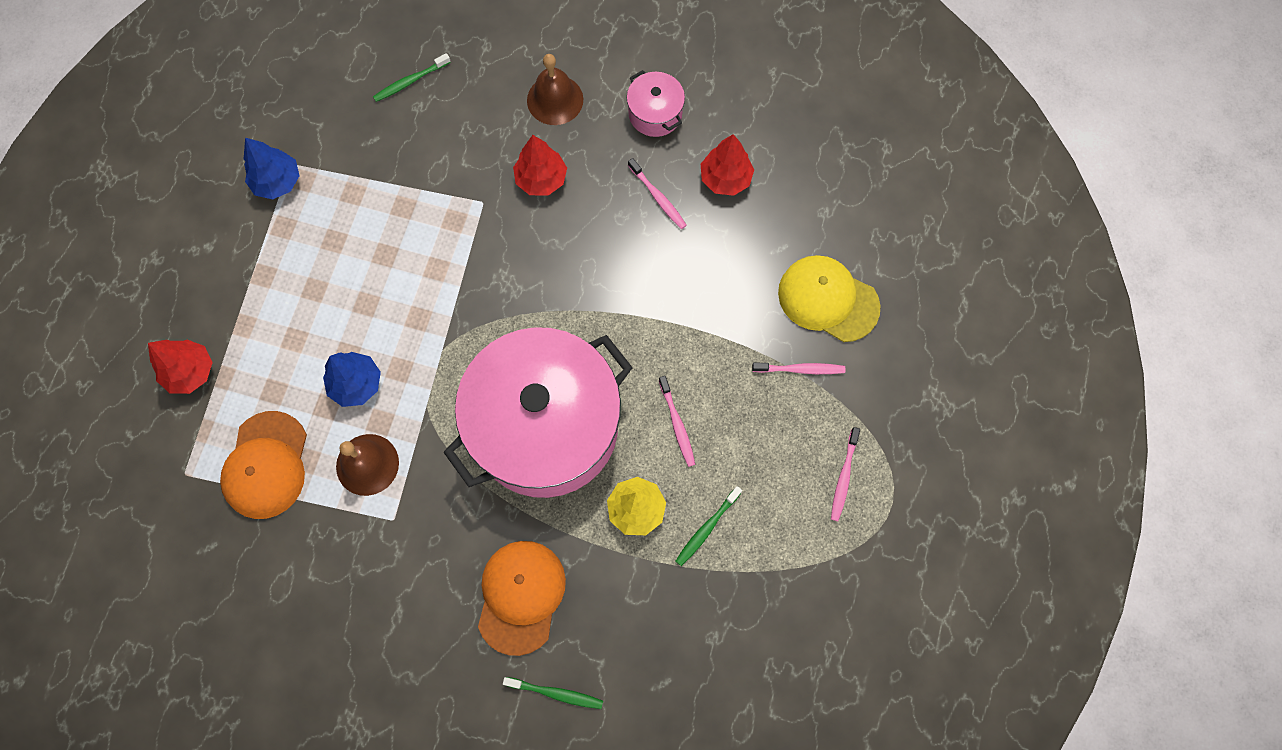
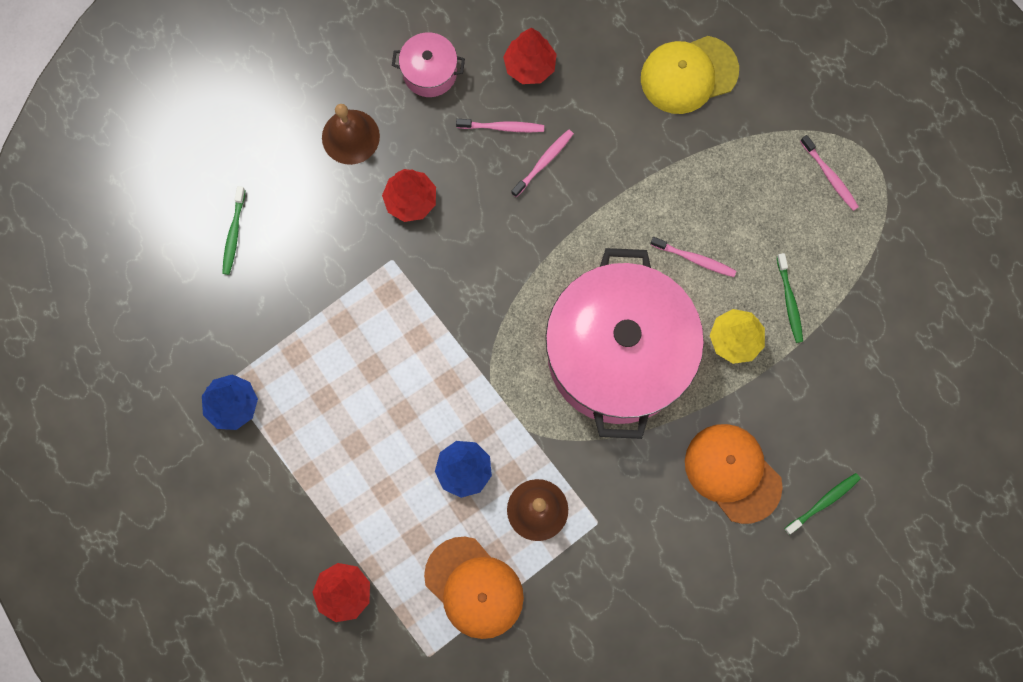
camera: 50 degrees left, 5 degrees up
pink toothbrush [752,363,845,374] -> pink toothbrush moved to [511,129,574,197]

